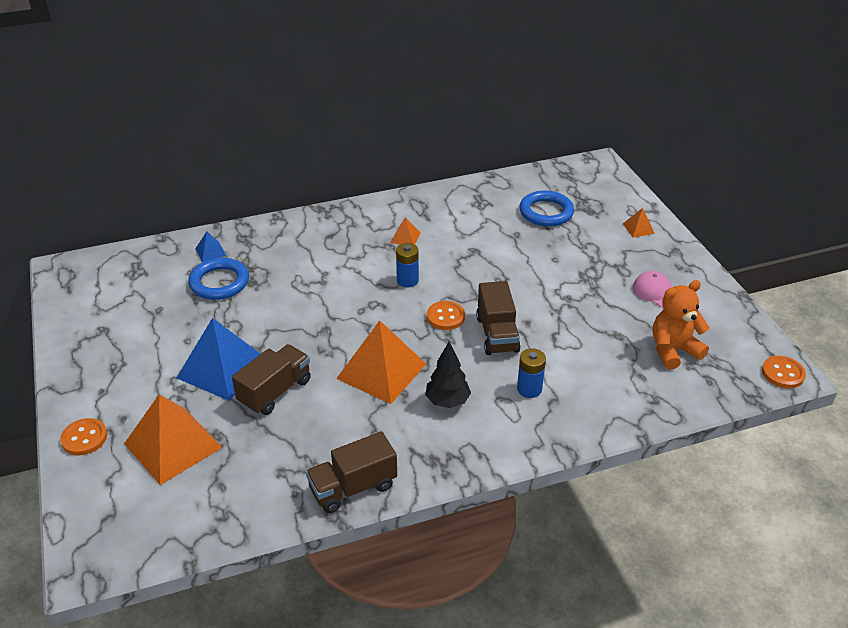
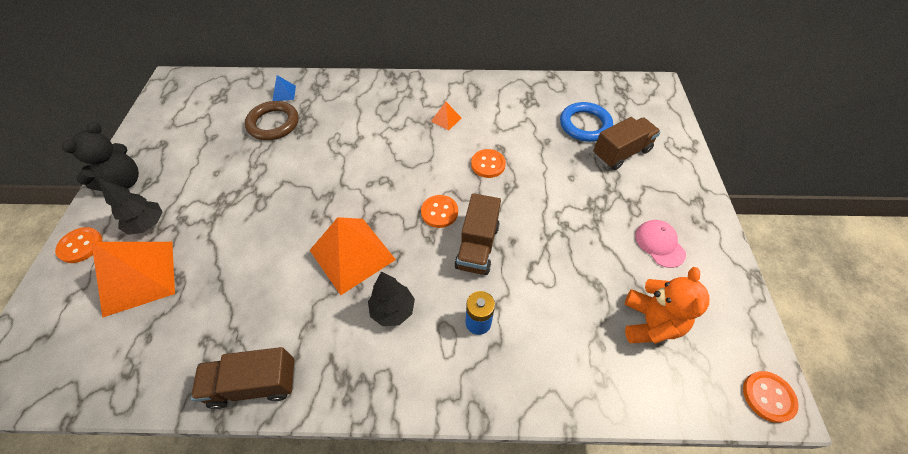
camera: 20 degrees right, 15 degrees up
blue pyramid [177,318,260,401] -> none
blue ring [188,258,249,300] -> brown ring [245,101,299,140]
brown truck [232,344,311,415] -> brown truck moved to [593,117,661,170]
blue battery [396,243,419,287] -> none
orange pyramid [623,208,655,237] -> none
orange teddy bear [653,280,710,370] -> orange teddy bear turned 105 degrees clockwise [625,267,709,344]
none -> black teddy bear [62,122,139,191]
none -> black tree [97,177,163,235]
none -> orange button [471,149,506,178]

